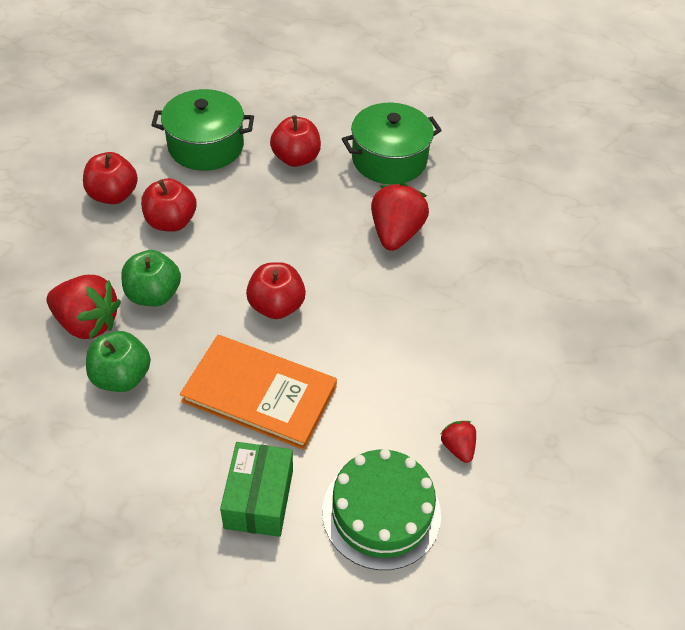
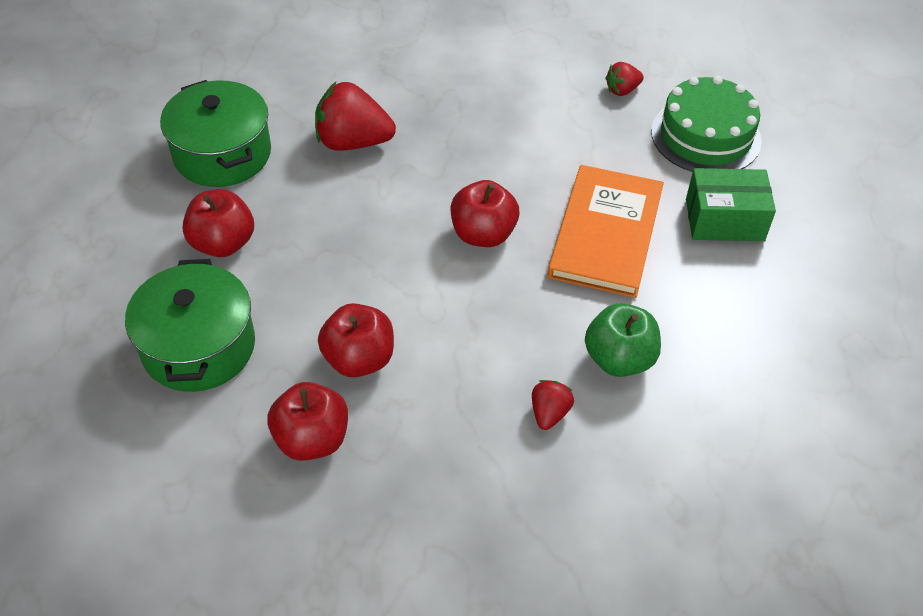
camera: 95 degrees left, 0 degrees up
red strawberry [46,275,121,339] -> red strawberry [532,380,574,430], size x0.52
green apple [121,250,181,306] -> none

